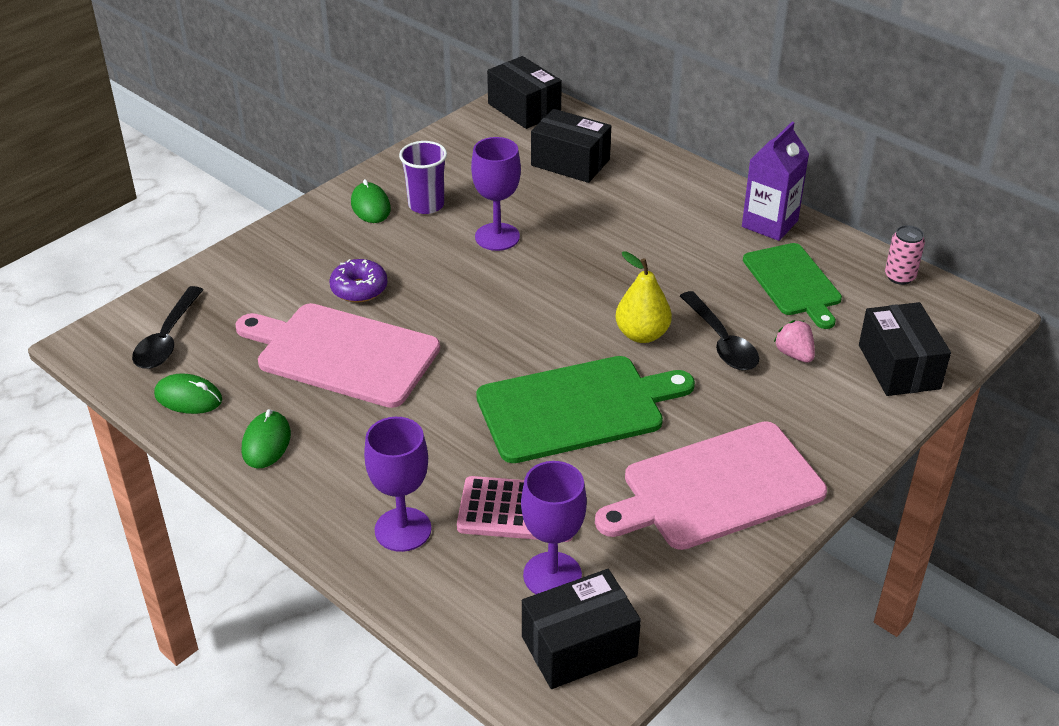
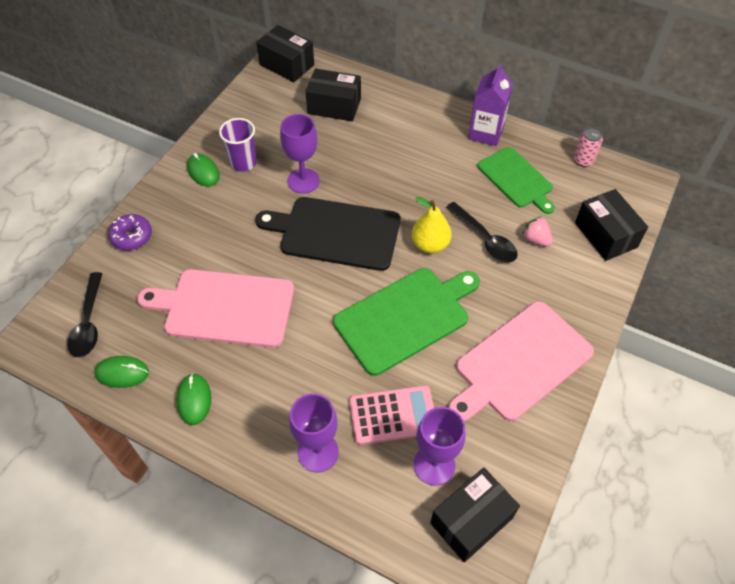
camera: 15 degrees left, 15 degrees up
purple donut [329,259,388,303] -> purple donut moved to [108,214,152,250]
none -> black cutting board [255,197,401,271]

